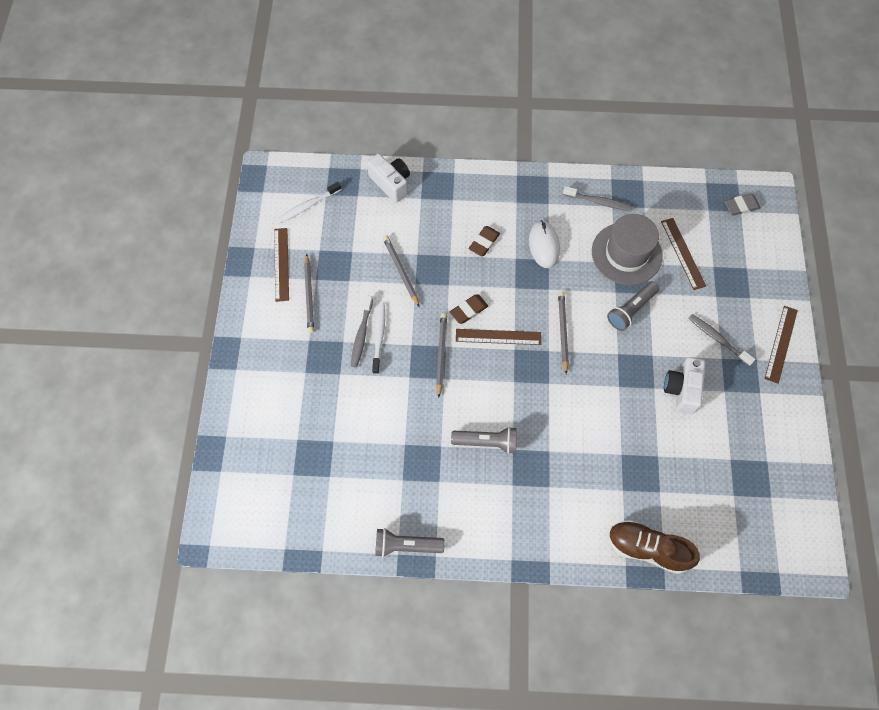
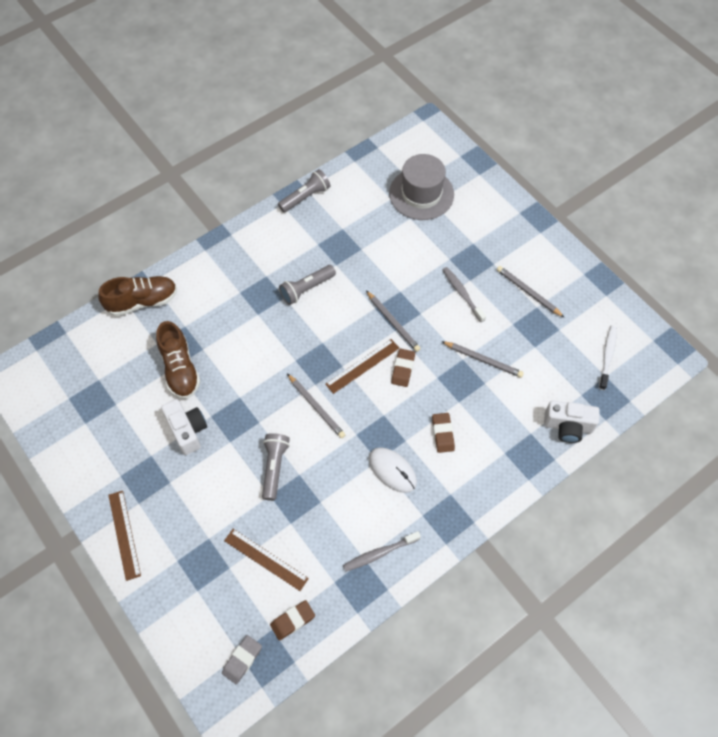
camera: 140 degrees right, 5 degrees down
brown ruler [274,228,289,302] -> none
white toothbrush [372,304,385,374] -> none
grey hat [592,214,663,285] -> grey hat moved to [389,154,454,220]
grey toothbrush [688,314,755,366] -> none
none -> brown shoe [156,321,200,399]
none -> brown eraser [270,600,315,640]

